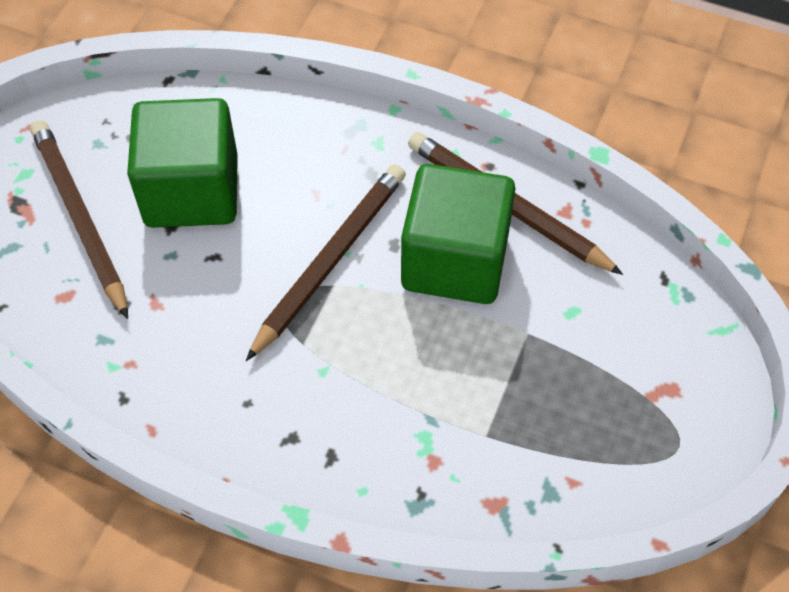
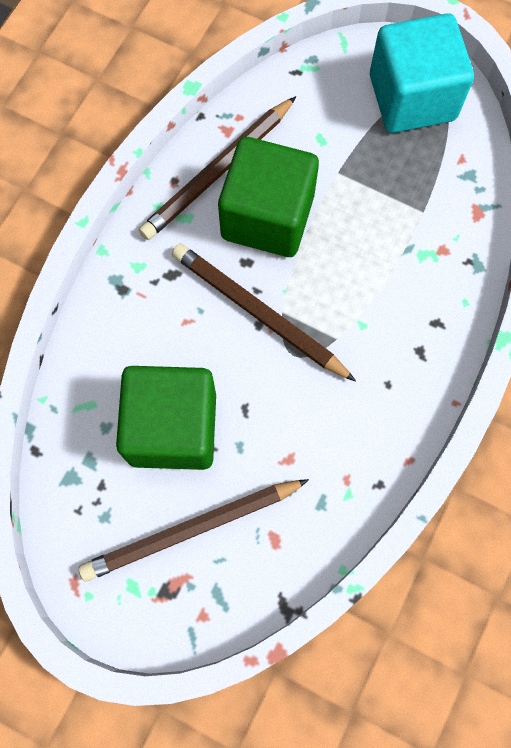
camera: 85 degrees left, 15 degrees up
none -> turquoise cube [370,13,474,133]

